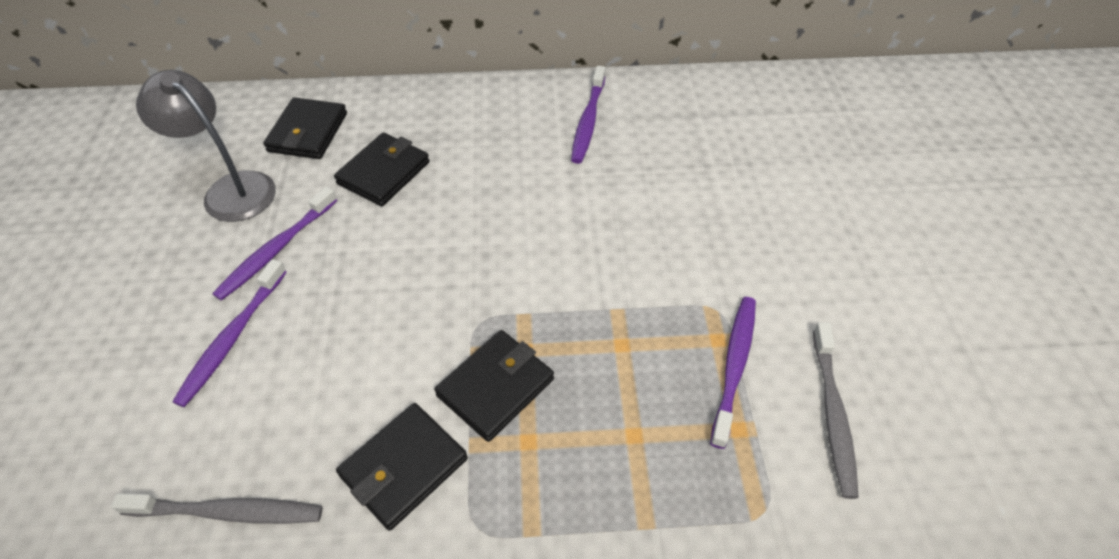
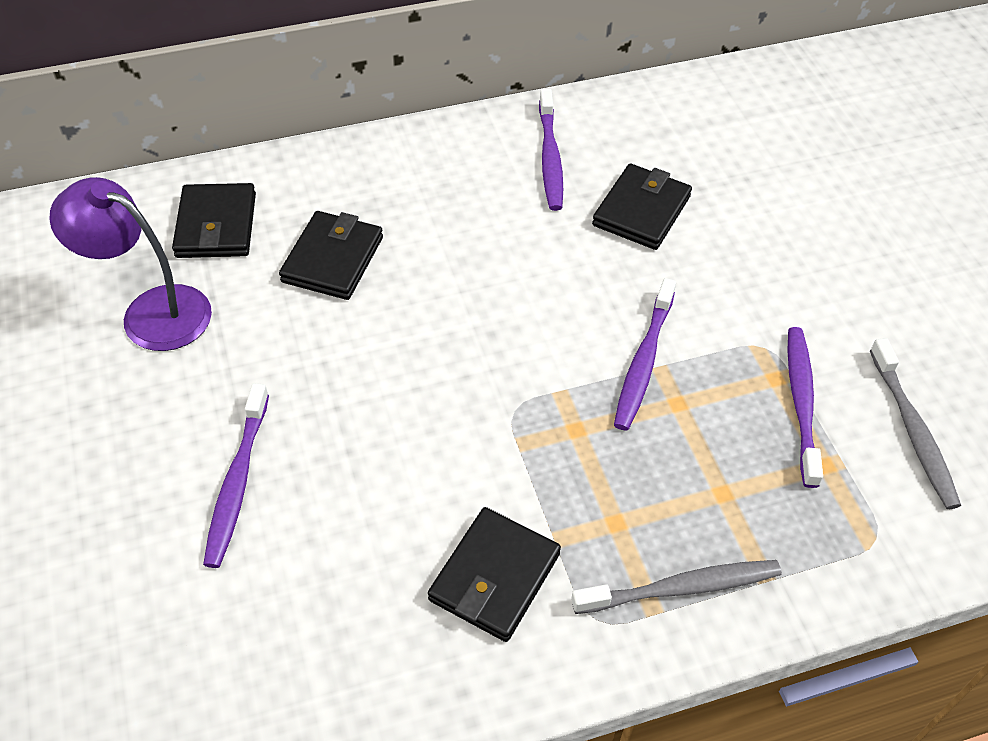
camera: 15 degrees left, 0 degrees up
grey toothbrush [111,493,323,524] -> grey toothbrush moved to [571,560,782,614]
grey lamp [136,70,276,222] -> purple lamp [49,177,212,351]
purple toothbrush [212,187,337,301] -> purple toothbrush moved to [614,278,676,431]
black wallet [435,330,554,442] -> black wallet moved to [592,164,692,250]

